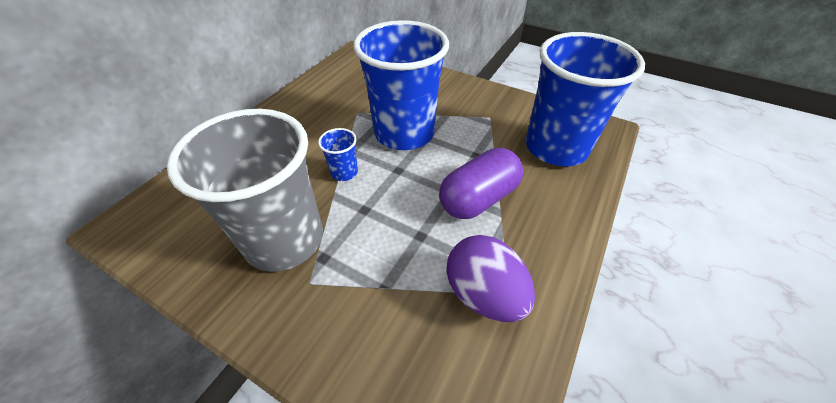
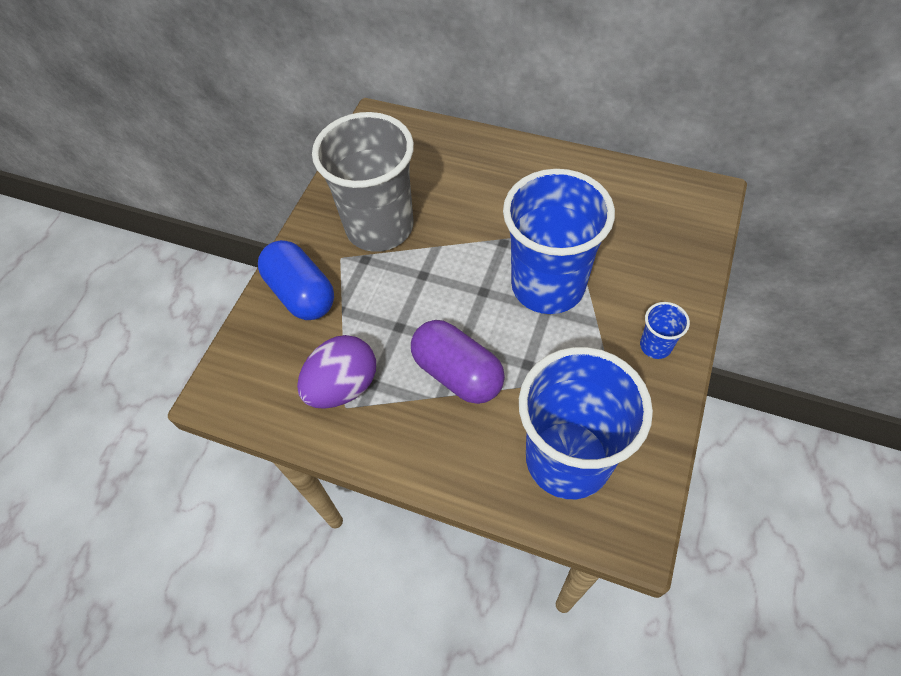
camera: 85 degrees right, 10 degrees up
blue cup [318,128,358,181] -> blue cup moved to [640,302,690,359]
none -> blue capsule [258,240,334,320]

